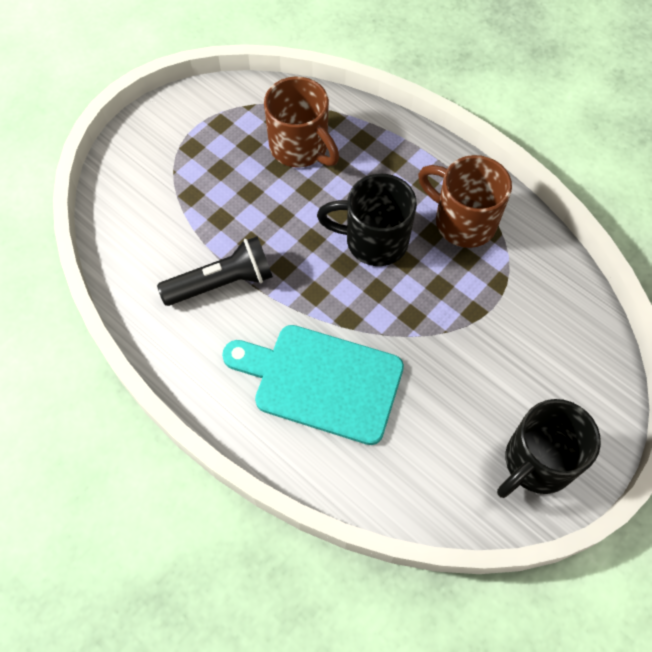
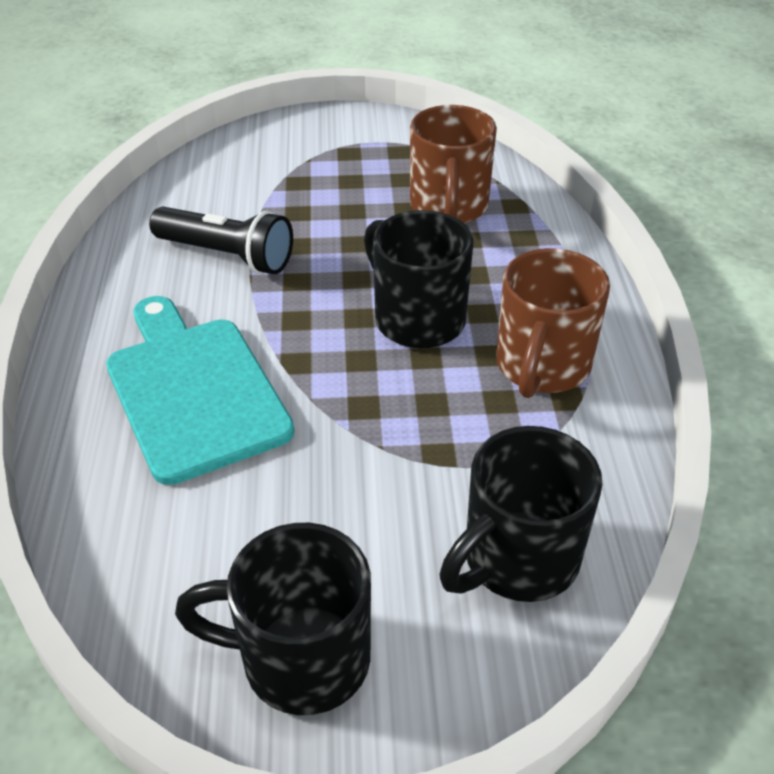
camera: 45 degrees right, 20 degrees down
brown mug [418,155,512,248] -> brown mug turned 150 degrees counterclockwise [496,248,610,398]
none -> black mug [440,426,603,602]

